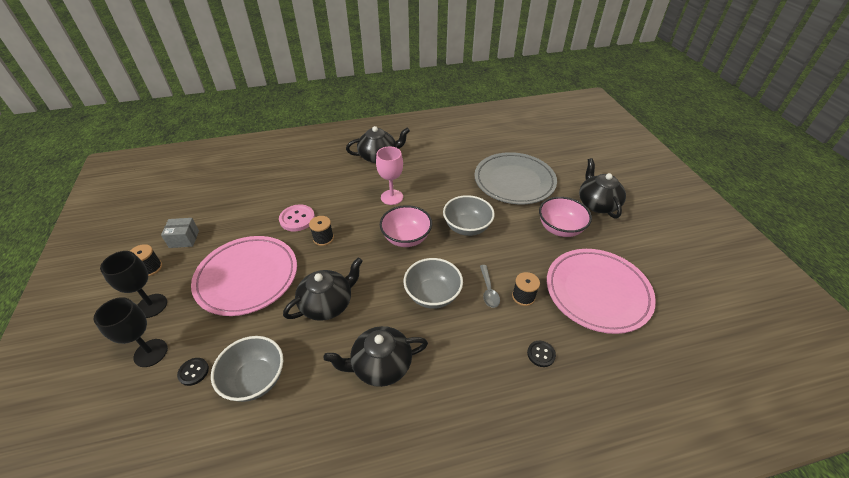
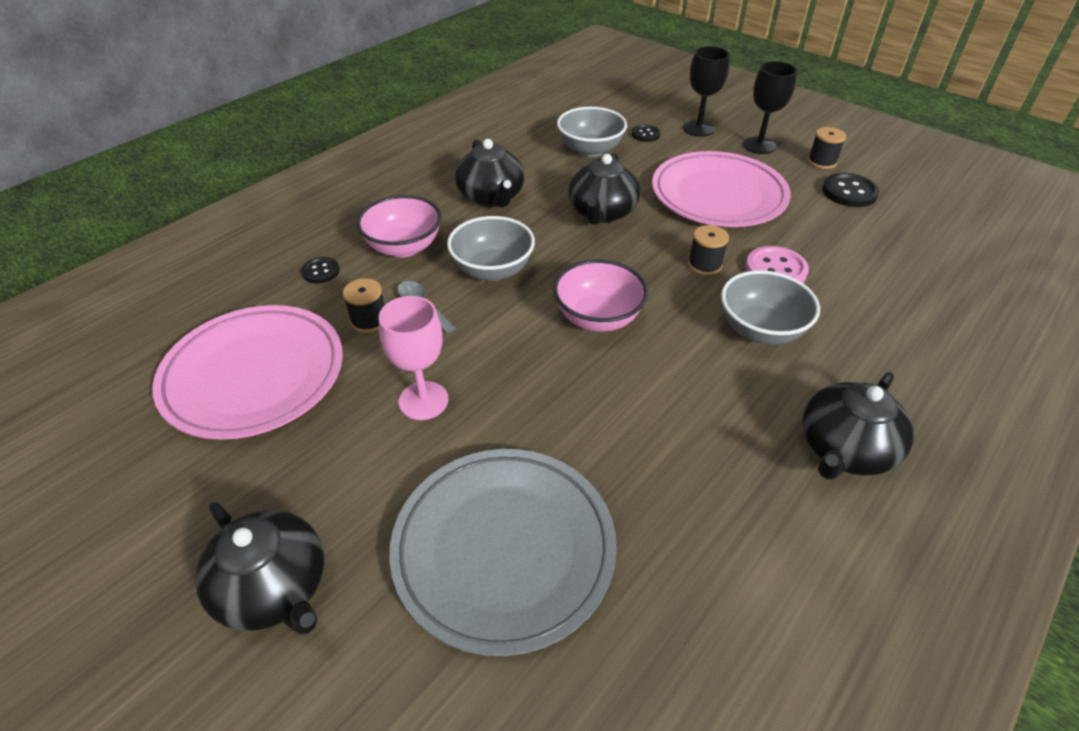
camera: 145 degrees right, 0 degrees up
grey box [161,218,199,248] -> black button [823,173,879,207]
black teapot [324,326,428,387] -> black teapot turned 120 degrees clockwise [455,139,524,207]
pink goblet [376,147,403,205] -> pink goblet moved to [379,296,449,420]
grey bowl [443,195,495,236] -> grey bowl moved to [721,270,820,345]
pink bowl [539,197,592,237] -> pink bowl moved to [356,195,442,257]

